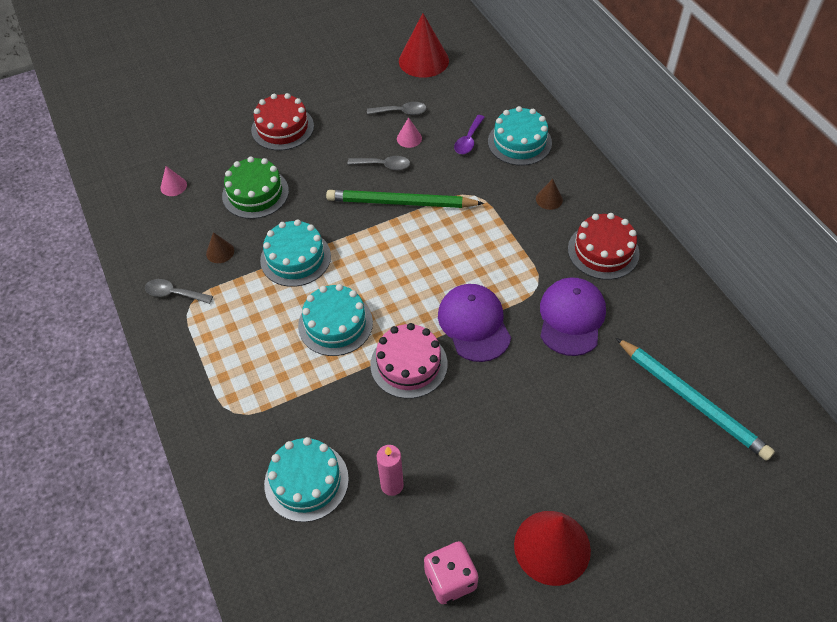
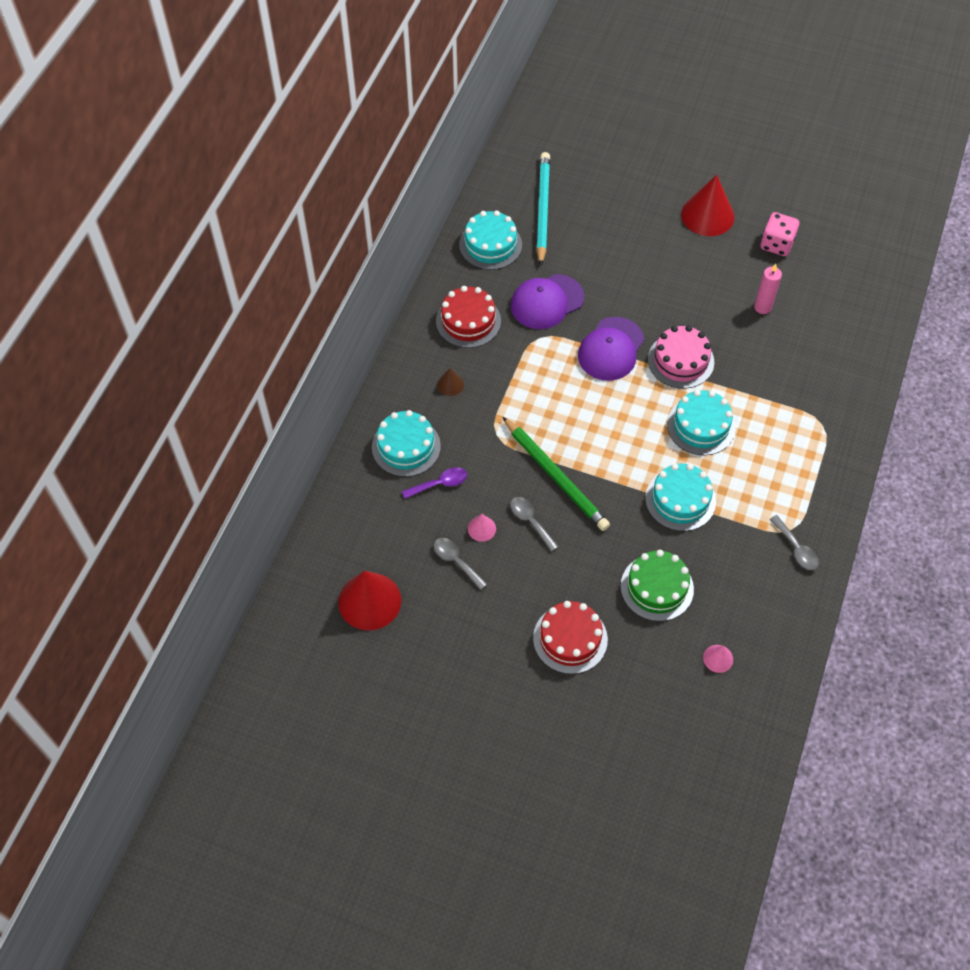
camera: 135 degrees left, 5 degrees up
brown cone [206,232,234,263] -> none
turquoise cake [264,437,349,522] -> turquoise cake moved to [459,210,522,270]

